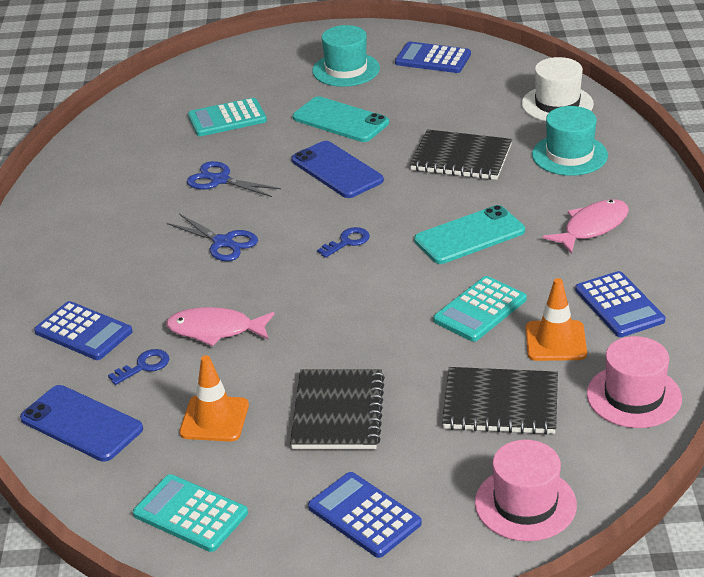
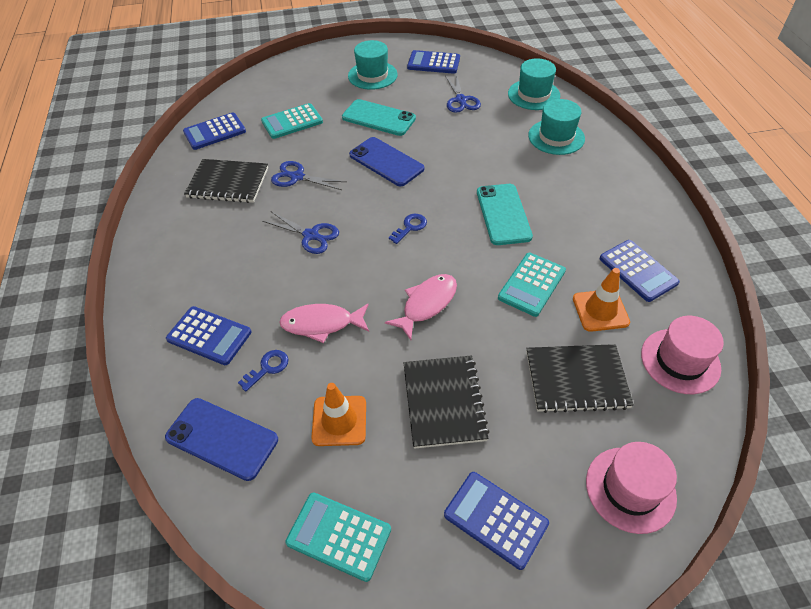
camera: 10 degrees left, 15 degrees up
black notebook [410,129,512,180] -> black notebook moved to [184,159,268,203]
turquoise phone [414,205,525,264] -> turquoise phone turned 60 degrees counterclockwise [477,184,533,245]
white hat [522,57,594,121] -> turquoise hat [508,58,560,110]
pink fish [543,199,629,254] -> pink fish moved to [385,274,457,340]
none -> blue calculator [183,112,246,150]
none -> blue scissors [445,74,481,113]

